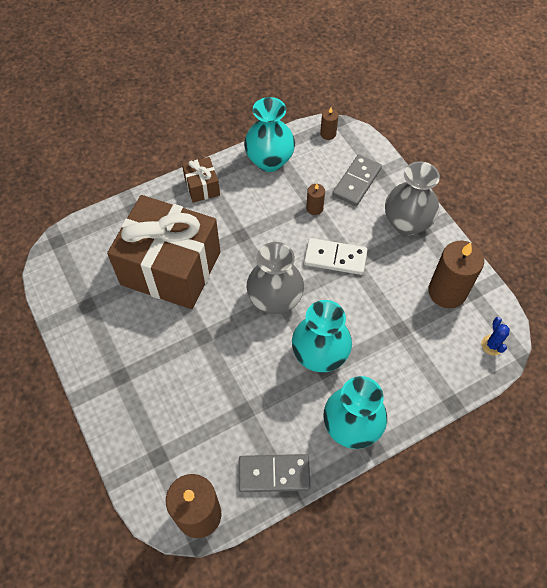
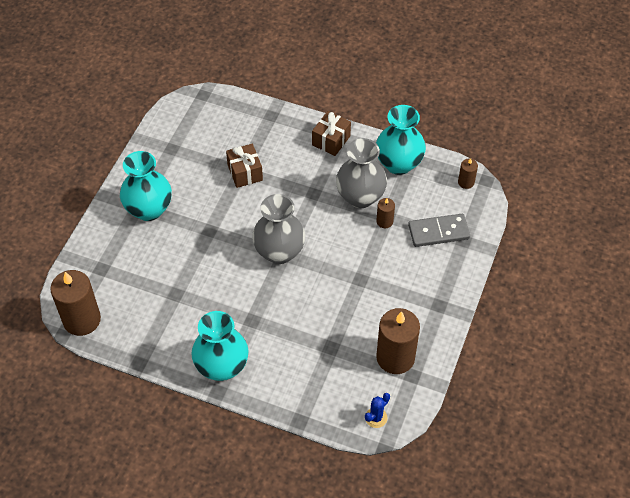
camera: 50 degrees right, 5 degrees down
brown gift [107,195,220,309] -> brown gift [226,144,263,188], size x0.43
grey domino [239,454,310,492] -> none
turquoise vase [292,300,352,372] -> turquoise vase moved to [120,151,172,221]
white domino [304,238,367,275] -> none
grey vase [385,161,440,235] -> grey vase moved to [336,138,387,208]

